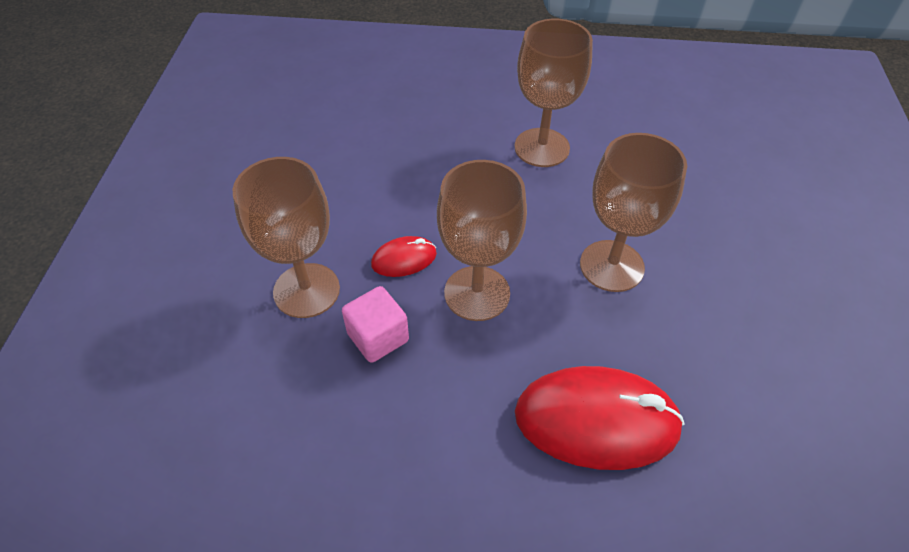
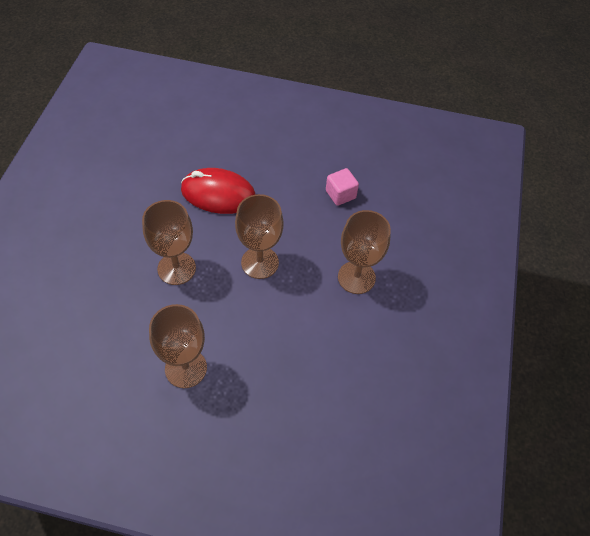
camera: 175 degrees left, 5 degrees up
pink cube [342,286,409,363] -> pink cube moved to [326,168,359,206]
red mouse [371,236,437,277] -> none

